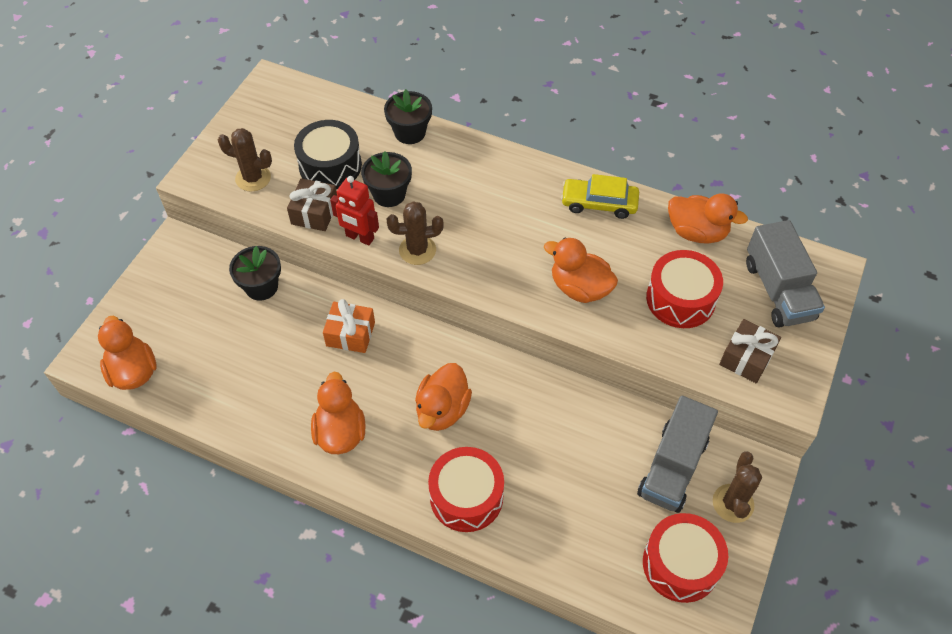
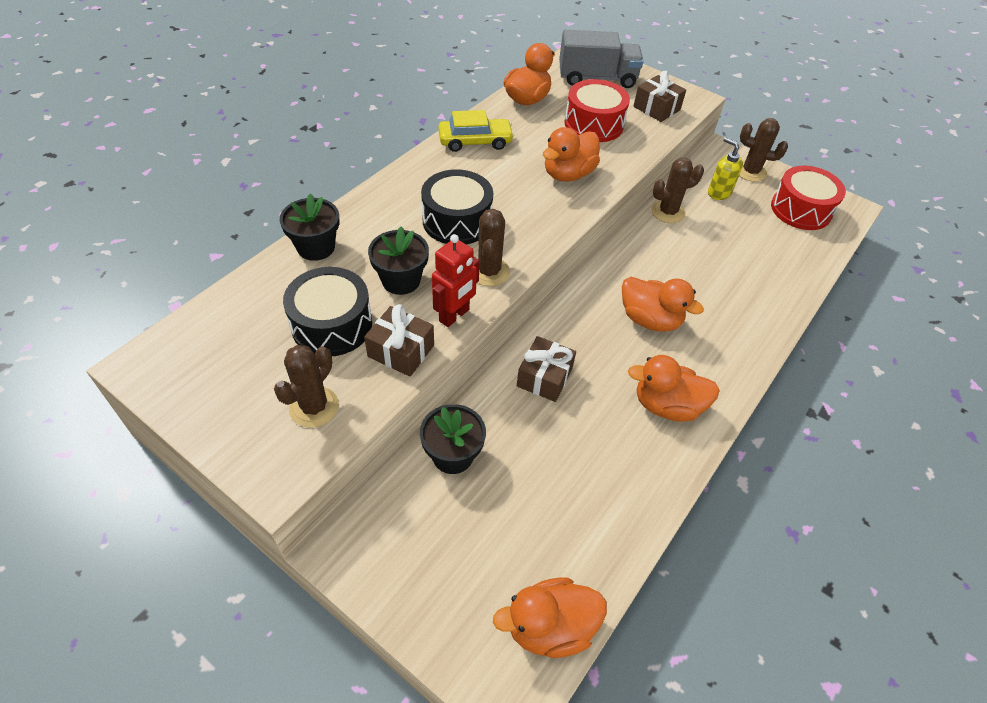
camera: 80 degrees left, 5 degrees down
orange gift [323,299,375,353] -> brown gift [517,336,576,402]
red drum [428,447,504,532] -> none
yellow car [561,174,639,219] -> yellow car turned 120 degrees counterclockwise [438,110,514,152]
grey truck [637,396,718,513] -> yellow soap dispenser [708,137,743,200]
none -> black drum [421,169,493,244]
none -> brown cactus [651,157,704,223]

